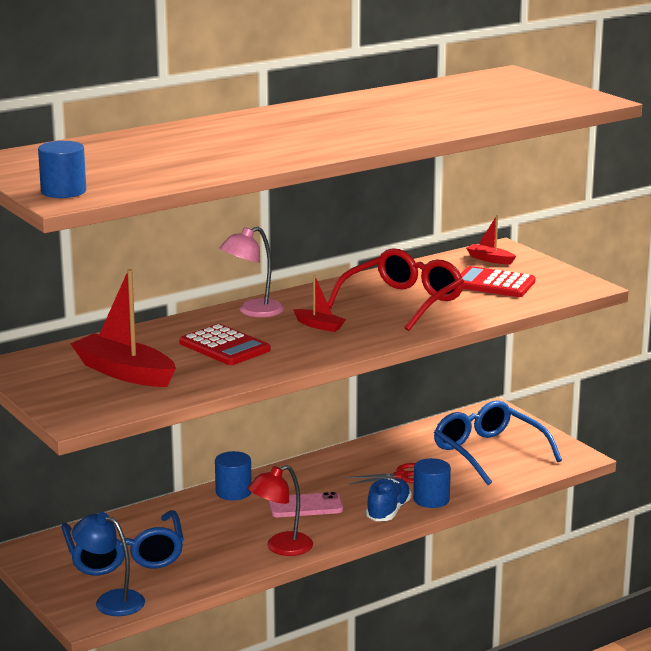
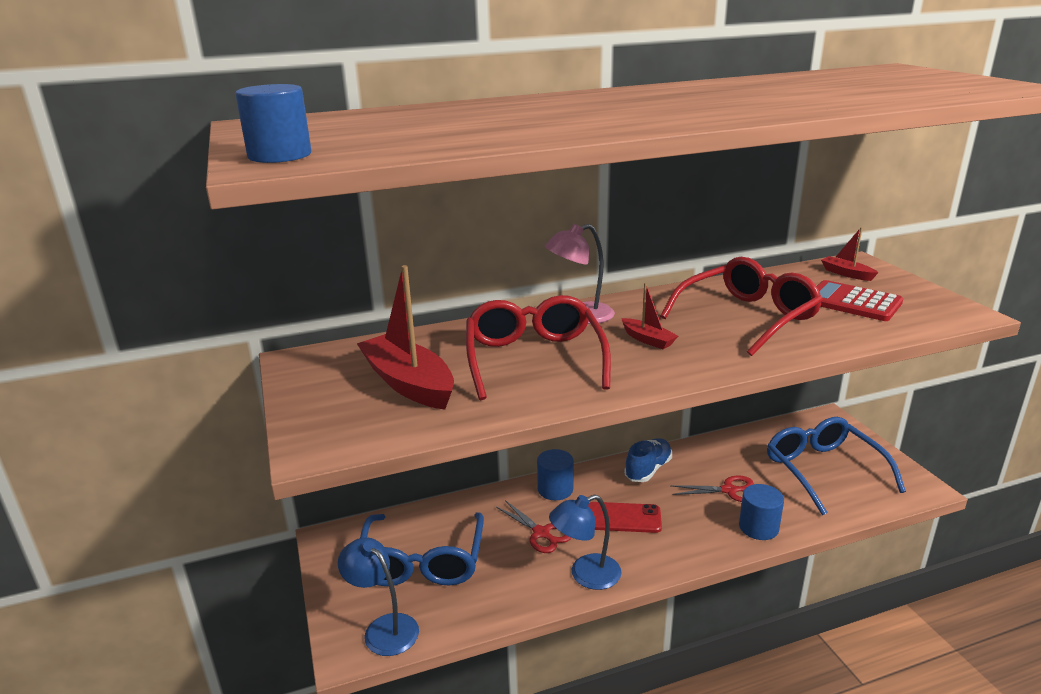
camera: 15 degrees right, 5 degrees up
red calculator [179,324,271,365] -> red glasses [466,295,611,400]
red lamp [248,465,313,556] -> blue lamp [549,494,621,590]
pink phone [269,492,343,517] -> red phone [588,502,662,533]
blue shoe [366,478,411,521] -> blue shoe moved to [624,438,672,482]
none -> red scissors [496,500,571,553]

